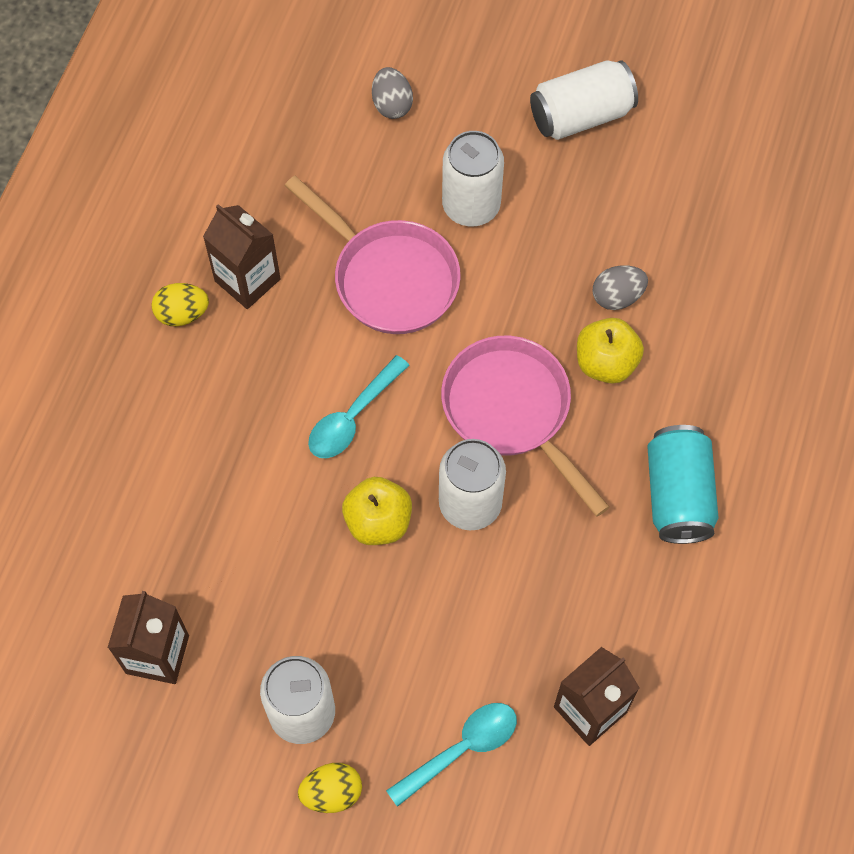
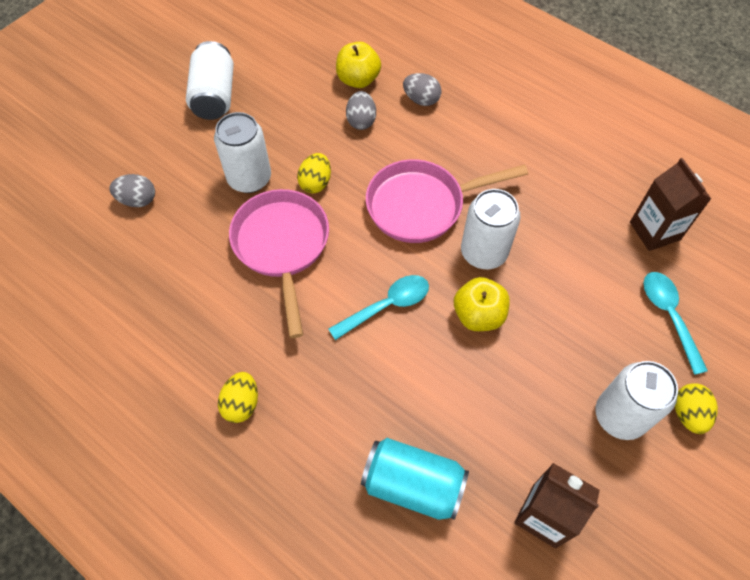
camera: 70 degrees left, 5 degrees down
brown carton [203,204,281,309] -> none
pink pan [285,176,461,334] -> pink pan turned 75 degrees counterclockwise [229,189,329,338]
turquoise spoon [308,355,409,458] -> turquoise spoon turned 90 degrees counterclockwise [329,275,429,340]
yellow apple [577,318,644,384] -> yellow apple moved to [336,42,381,88]
turquoise can [647,425,719,544] -> turquoise can moved to [361,438,469,520]
none -> yellow egg [297,153,331,193]
none -> grey egg [403,73,441,106]

